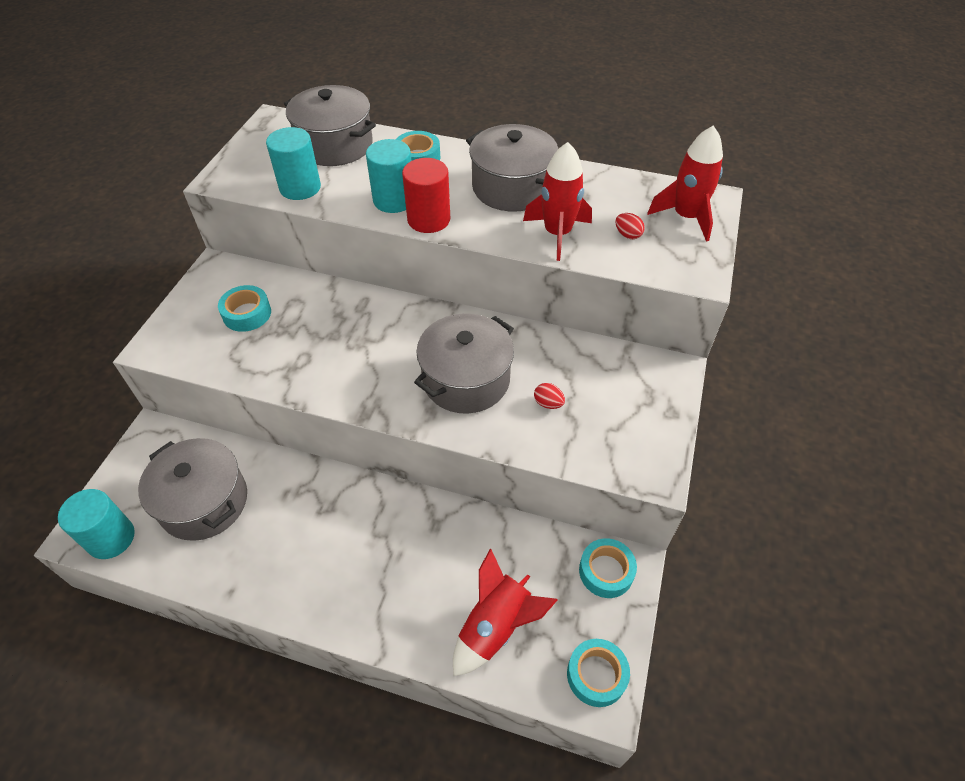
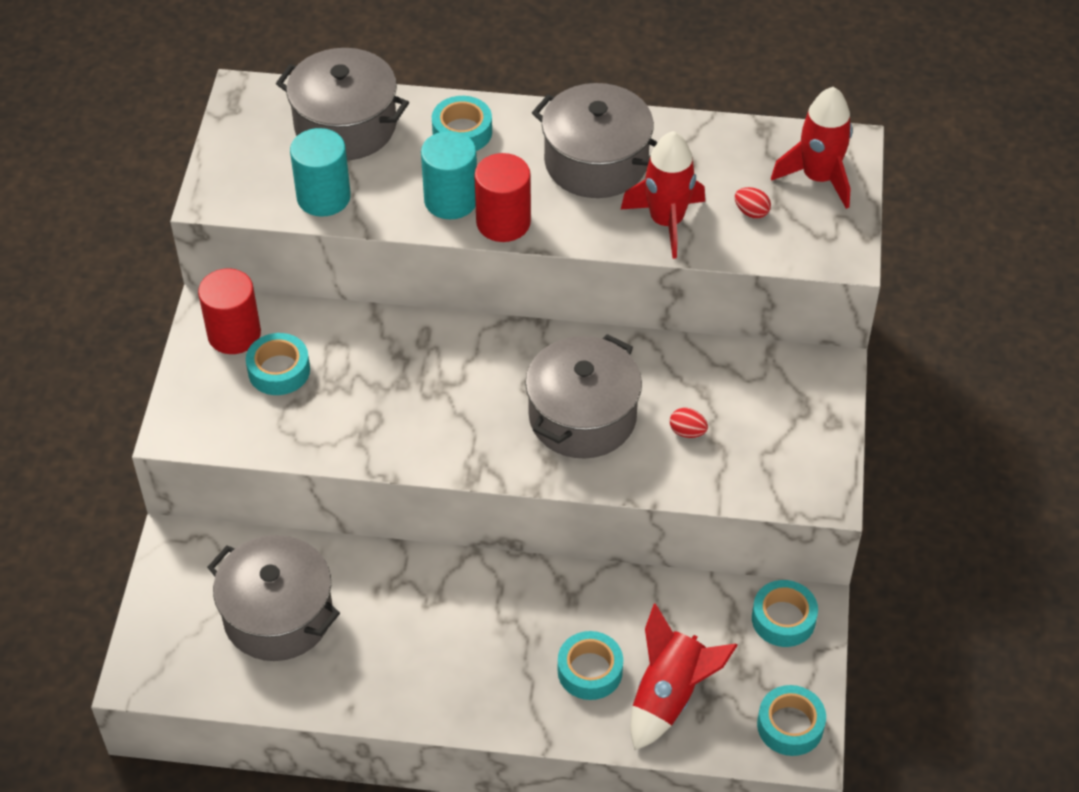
camera: 10 degrees left, 0 degrees up
turquoise cylinder [58,489,135,559] -> none
none -> red cylinder [198,268,261,354]
none -> turquoise tape [558,631,623,700]

